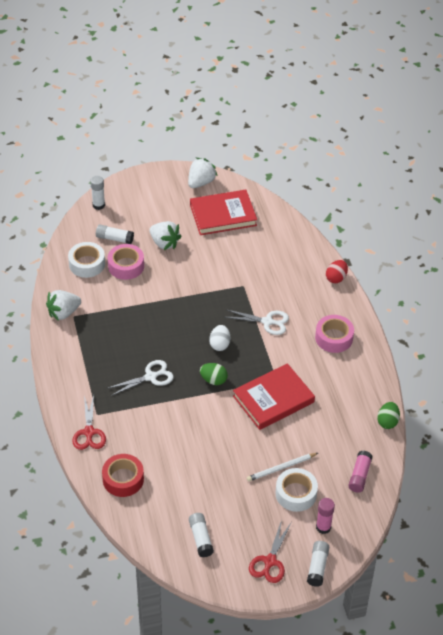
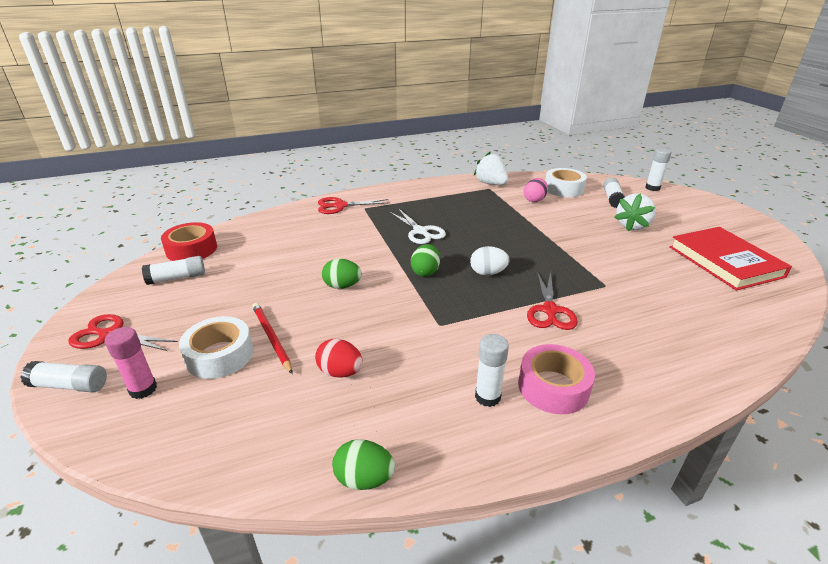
camera: 85 degrees right, 15 degrees down
red tape [102,454,144,497] -> red tape moved to [161,222,217,261]
pink tape [108,244,144,280] -> none
white strawberry [188,158,218,188] -> none
white scissors [225,310,289,335] -> red scissors [527,272,578,330]
red book [233,363,315,430] -> none
white pencil [247,453,318,481] -> red pencil [252,303,293,374]
red egg [326,260,348,283] -> red egg moved to [315,339,363,378]
pink glue stick [348,451,372,493] -> none
none -> green egg [322,259,362,289]
none -> white glue stick [475,334,509,407]
none -> pink egg [524,178,548,202]

